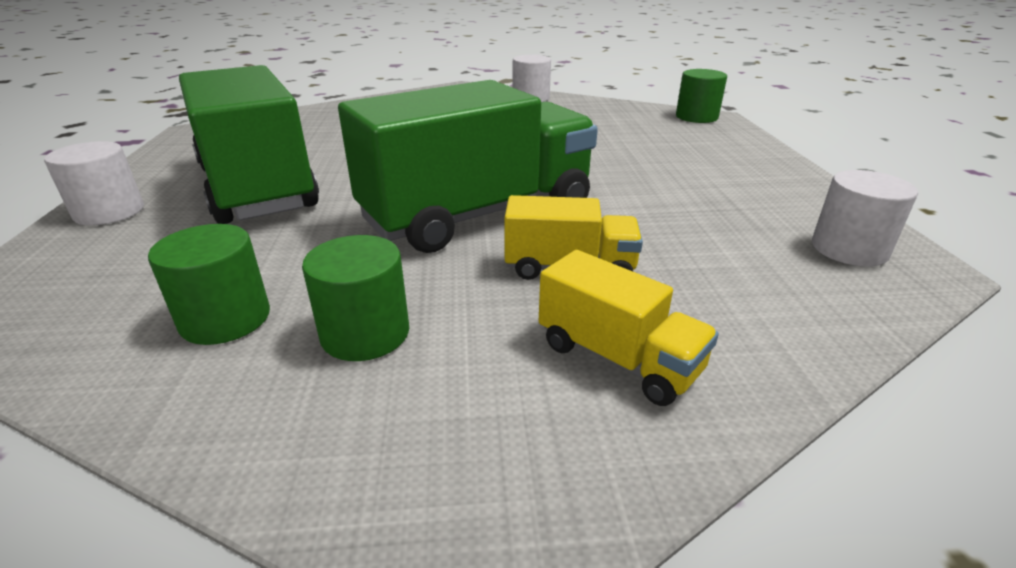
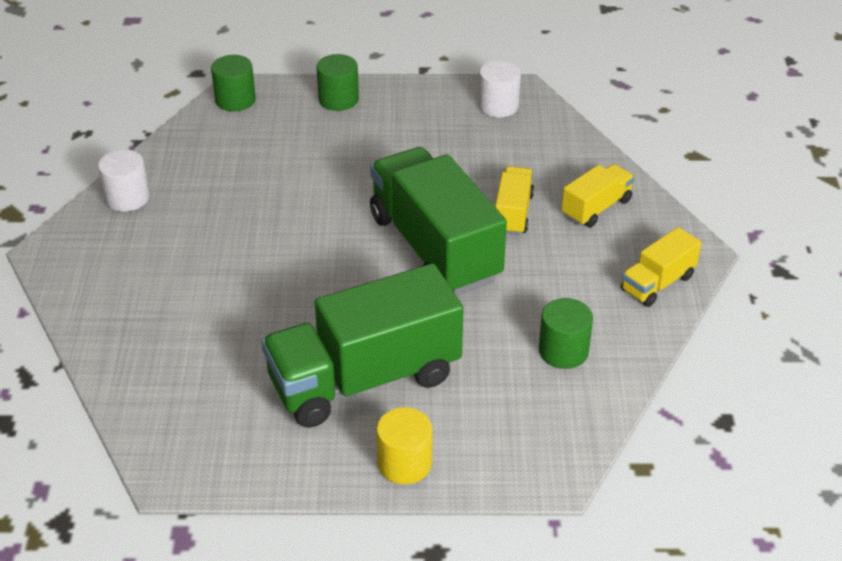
camera: 85 degrees left, 10 degrees up
white cylinder [44,141,144,225] -> yellow cylinder [376,407,432,484]
green cylinder [302,235,409,361] -> green cylinder moved to [316,54,359,111]
none -> yellow truck [621,227,701,307]

